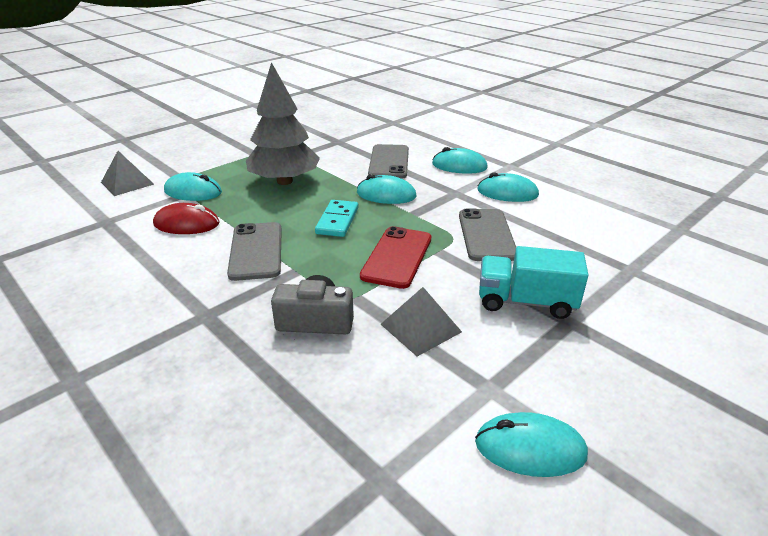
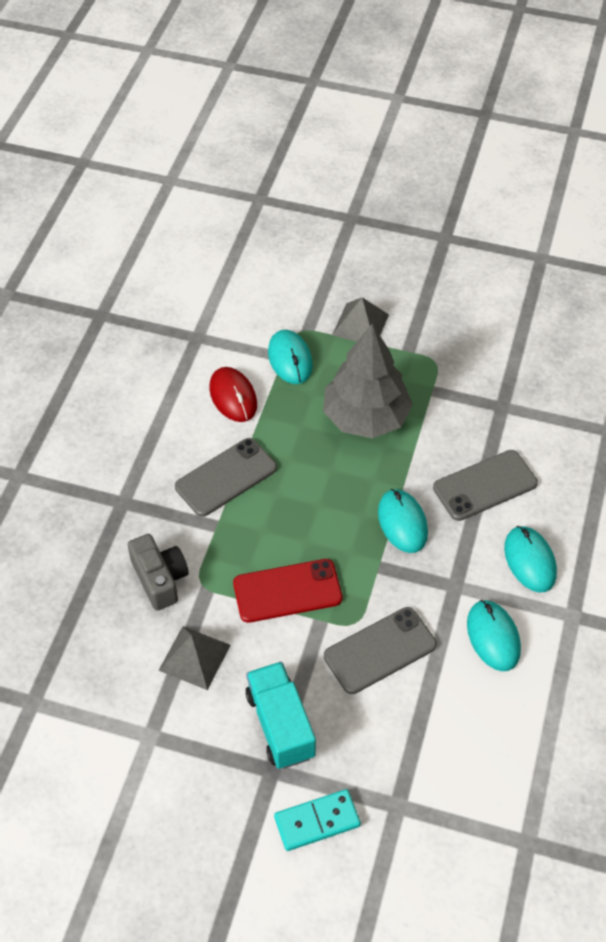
camera: 60 degrees right, 20 degrees up
grey pyramid [101,151,154,196] -> grey pyramid moved to [332,297,389,342]
turquoise domino [315,200,359,237] -> turquoise domino moved to [274,789,361,851]
turquoise mouse [475,412,588,477] -> none

